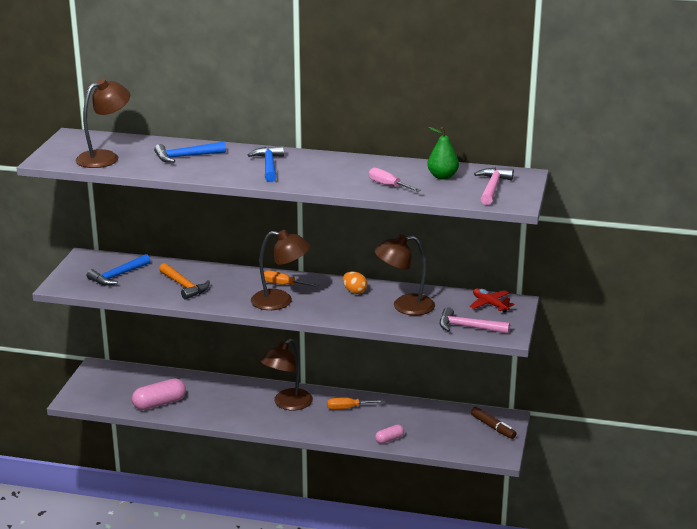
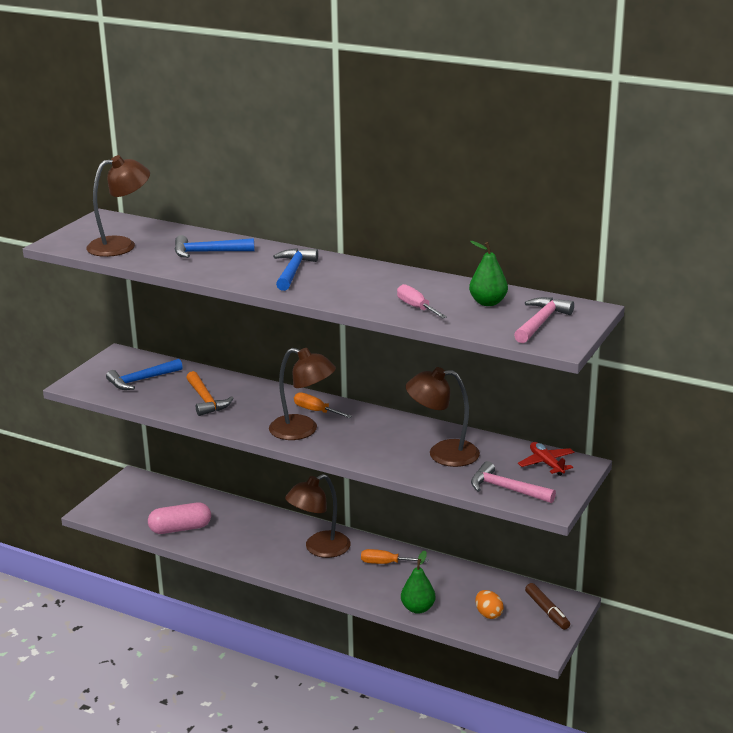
camera: 15 degrees right, 0 degrees up
orange egg [343,271,367,294] -> orange egg moved to [476,590,504,619]
pink capsule [375,424,404,444] -> green pear [401,551,435,614]

